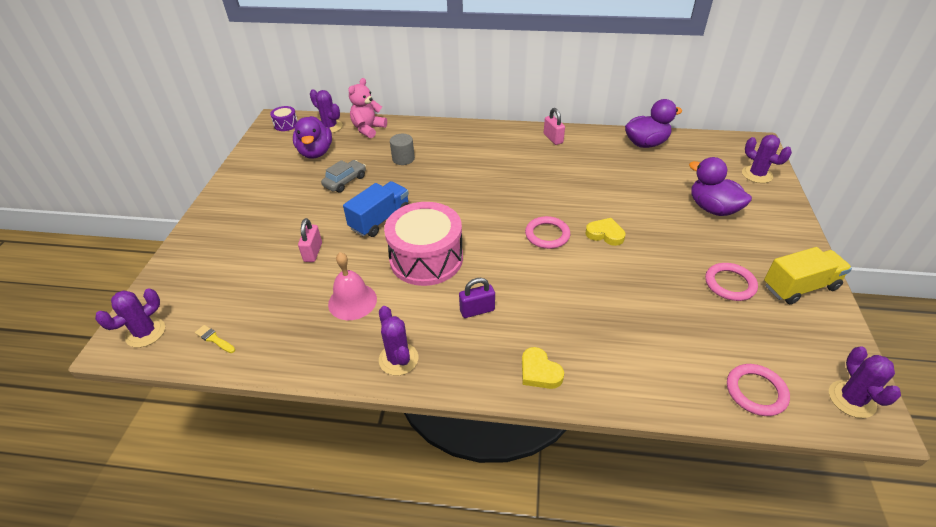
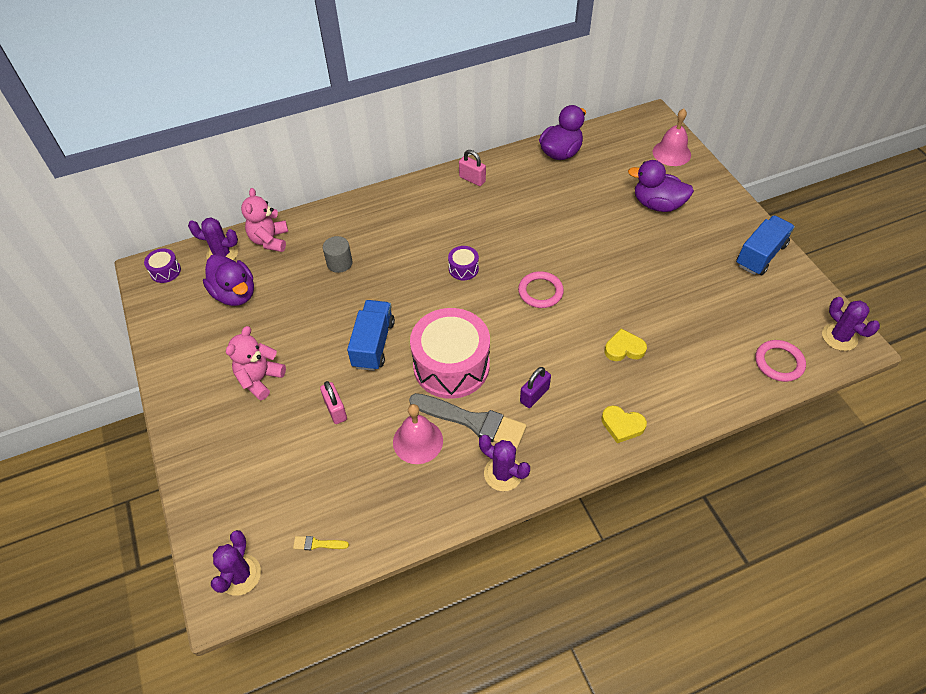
camera: 30 degrees left, 10 degrees up
grey car [321,160,366,193] -> none
yellow heart [585,218,625,246] -> yellow heart moved to [604,329,647,361]
pink ring [705,263,758,301] -> none
purple cactus [742,135,792,183] -> pink bell [653,109,691,166]
yellow truck [764,247,852,304] -> blue truck [736,215,795,275]
none -> pink teddy bear [226,326,286,400]
none -> grey brush [409,393,527,449]
none -> purple drum [448,246,479,280]

